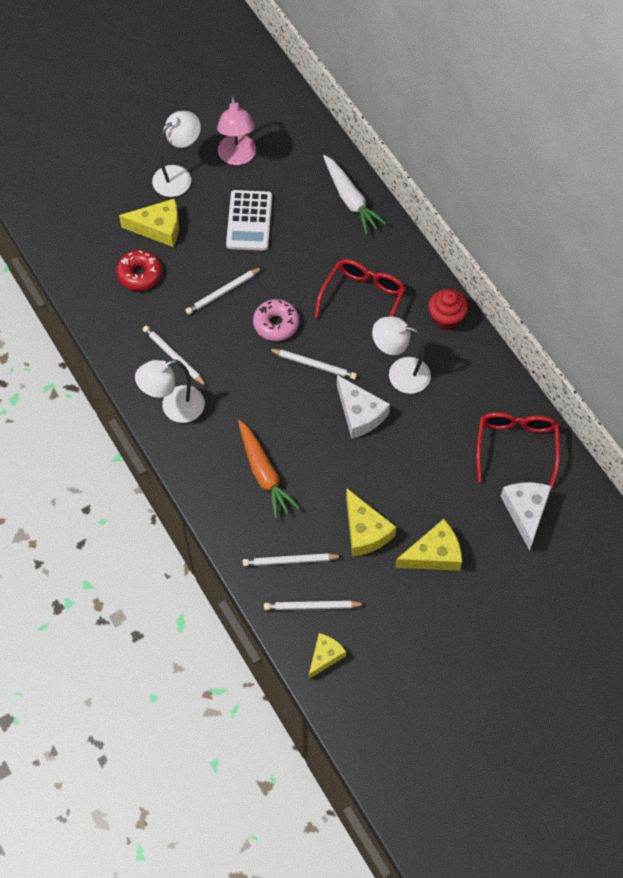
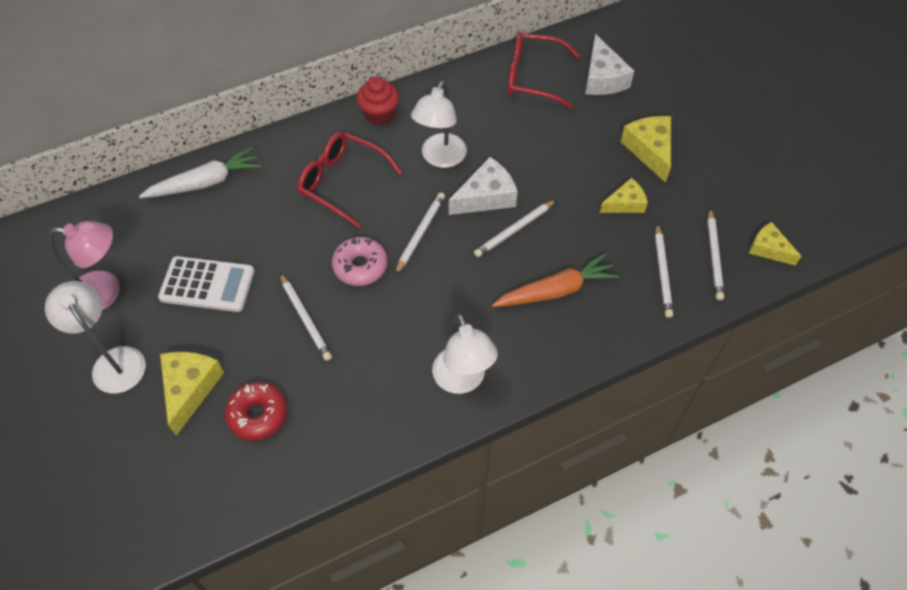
camera: 85 degrees left, 5 degrees down
white pencil [143,325,207,387] -> white pencil moved to [474,199,557,257]
yellow cheese [346,489,396,556] -> yellow cheese [600,178,648,213], size x0.66
white cheese [501,482,552,551] -> white cheese turned 105 degrees counterclockwise [585,34,634,95]

